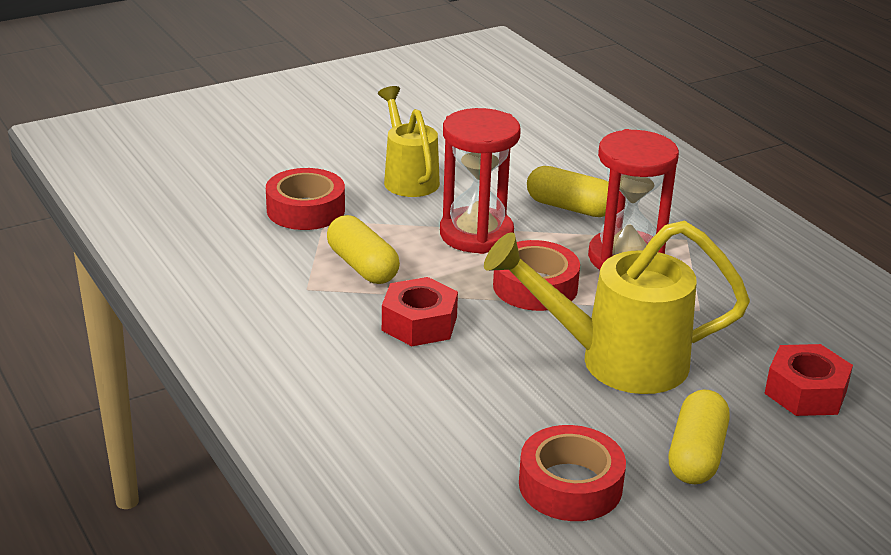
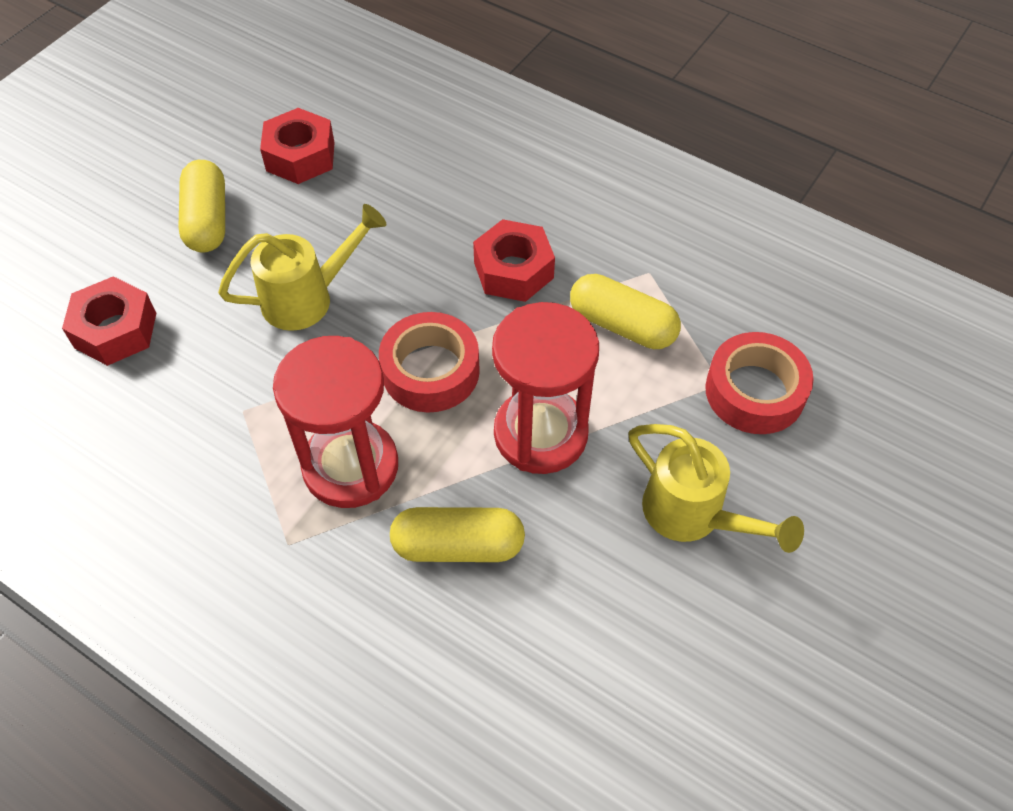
camera: 155 degrees right, 25 degrees up
yellow watering can [484,221,750,394] -> yellow watering can [218,204,387,331], size x0.65
red tape [519,425,626,521] -> red nut [260,108,335,184]

